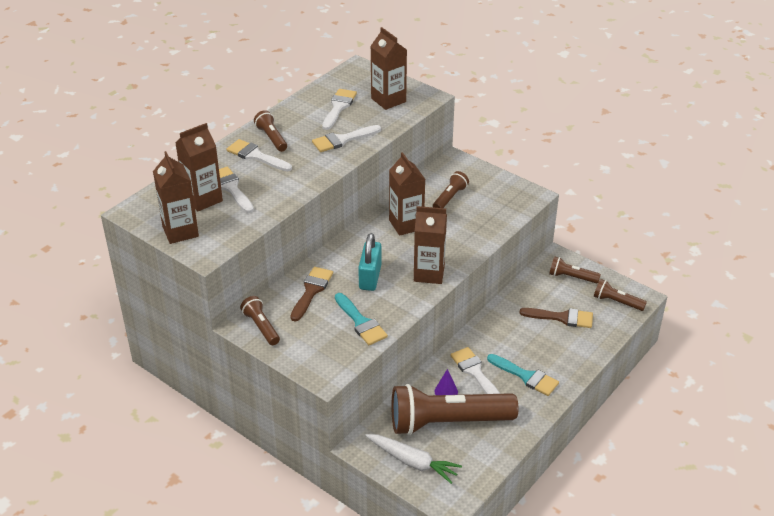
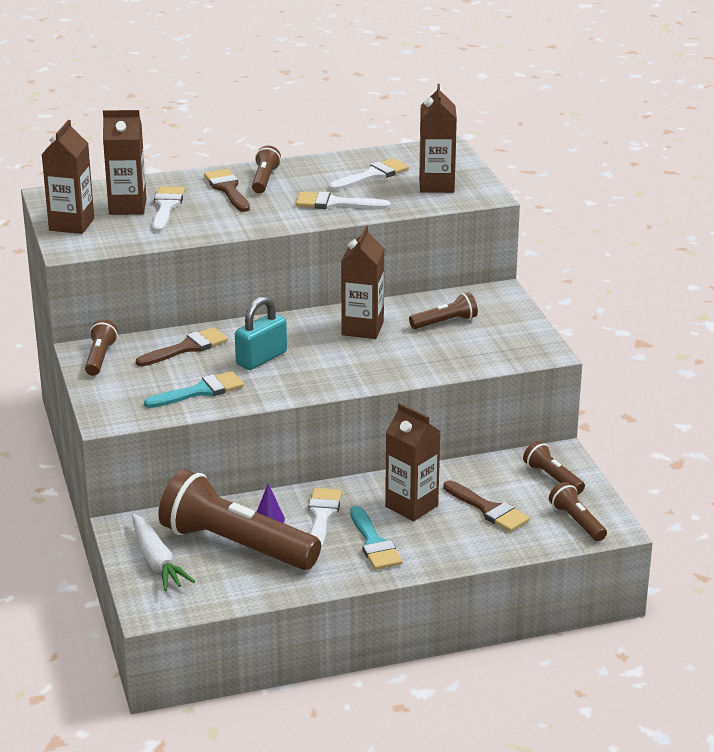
camera: 35 degrees right, 10 degrees down
white brush [226,139,292,171] -> brown brush [204,169,250,212]
turquoise brush [335,293,388,345] -> turquoise brush turned 120 degrees counterclockwise [144,371,244,408]
brown carton [414,206,447,284] -> brown carton moved to [385,403,441,521]

